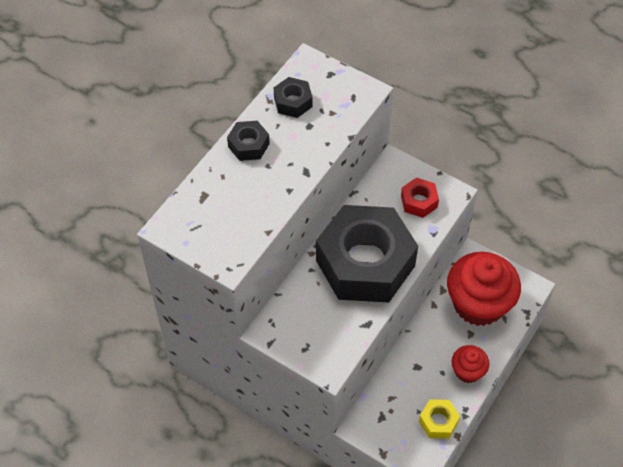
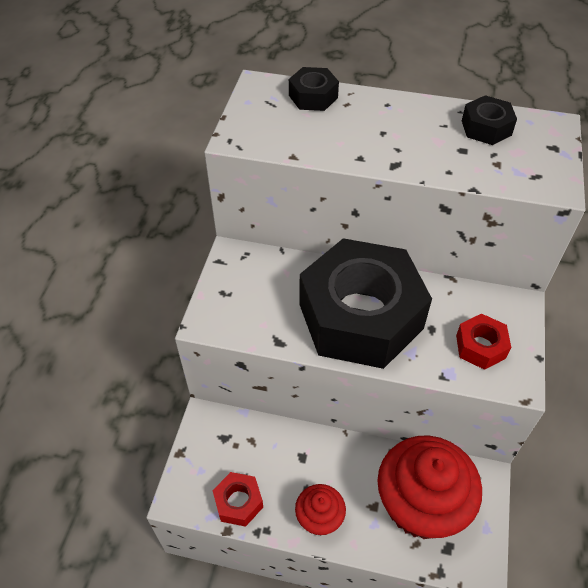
camera: 70 degrees right, 5 degrees down
black nut [227,121,270,161] -> black nut moved to [289,67,339,111]
yellow nut [419,399,460,438] -> red nut [212,472,263,527]

